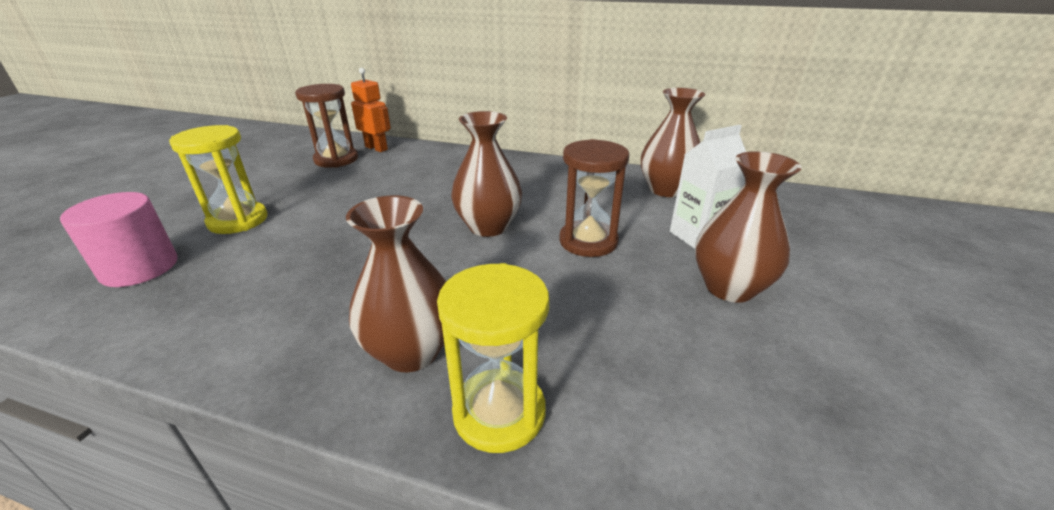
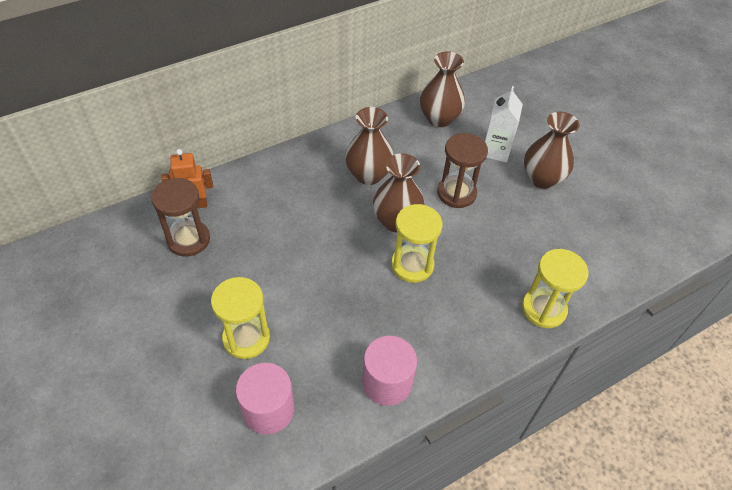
camera: 50 degrees left, 20 degrees up
brown vase [346,195,446,372] -> brown vase moved to [345,107,394,185]
none -> pink cylinder [362,336,417,406]
none -> yellow hourglass [391,204,443,283]

